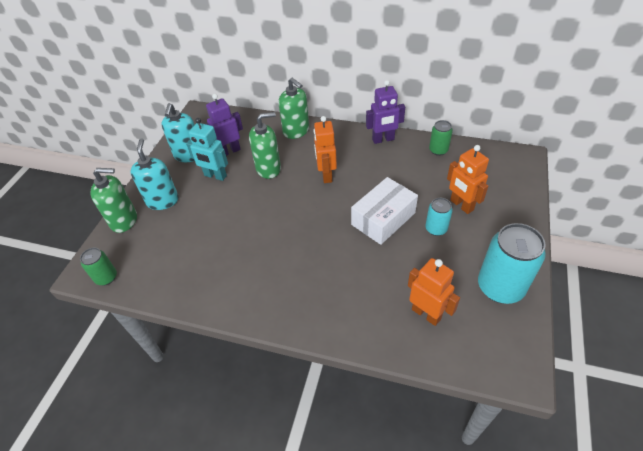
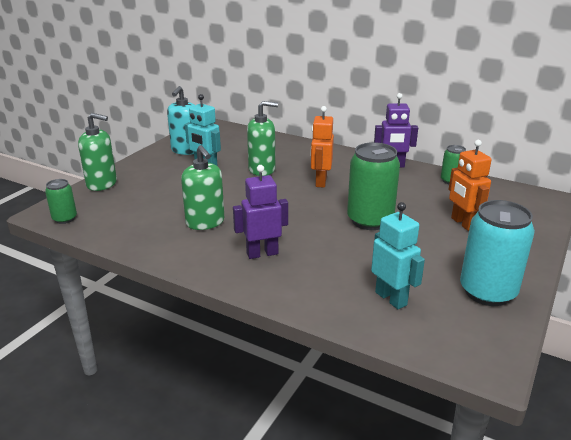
camera: 10 degrees right, 20 degrees down
turquoise soap dispenser [130,138,179,210] -> none
purple robot [206,94,243,156] -> purple robot moved to [233,165,288,259]
green soap dispenser [278,78,309,139] -> green soap dispenser moved to [181,145,225,230]
white box [351,177,418,245] -> green can [347,142,400,230]
orange robot [408,258,460,326] -> turquoise robot [371,202,425,309]
turquoise can [425,198,452,236] -> none

